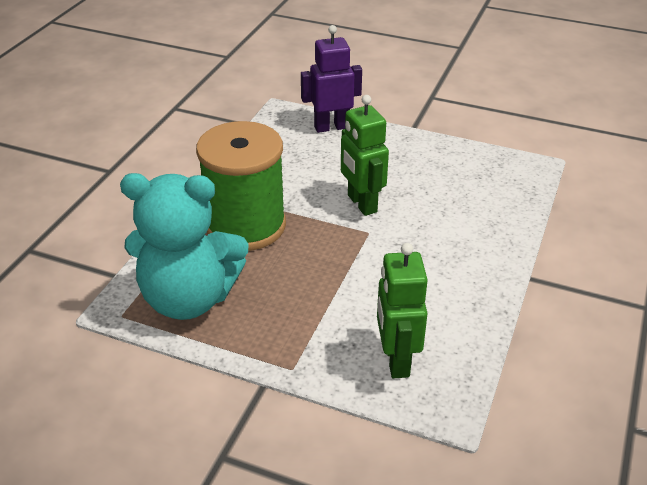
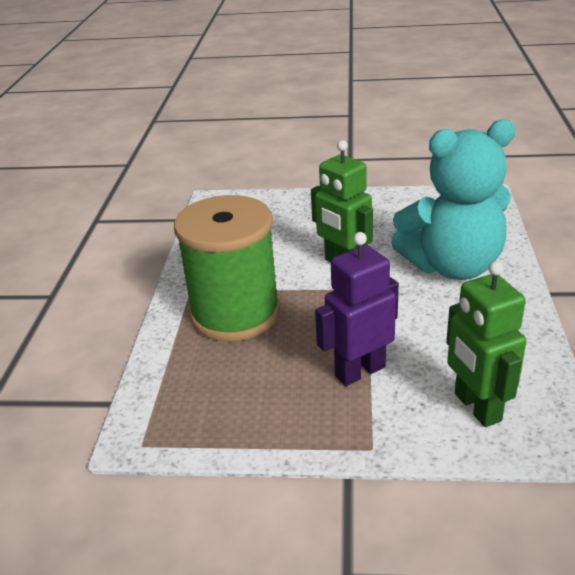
camera: 15 degrees left, 5 degrees down
turquoise teddy bear [120,173,248,320] -> turquoise teddy bear moved to [391,119,515,280]
purple robot [301,25,362,133] -> purple robot moved to [315,232,399,386]

